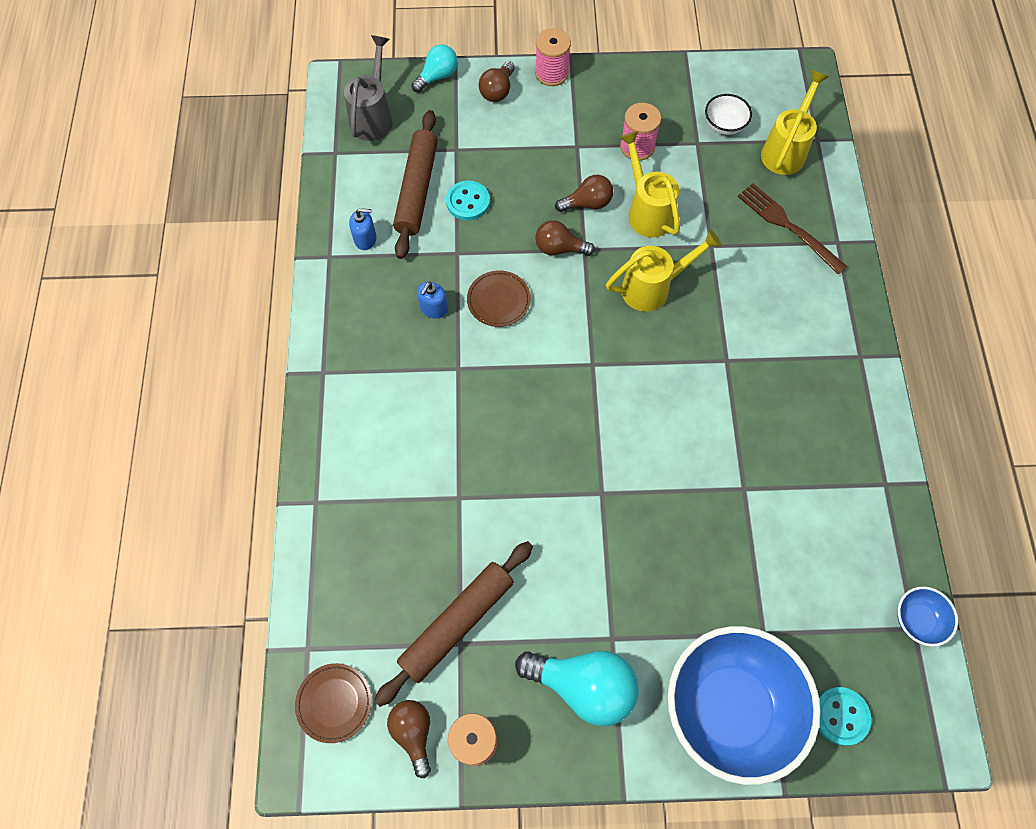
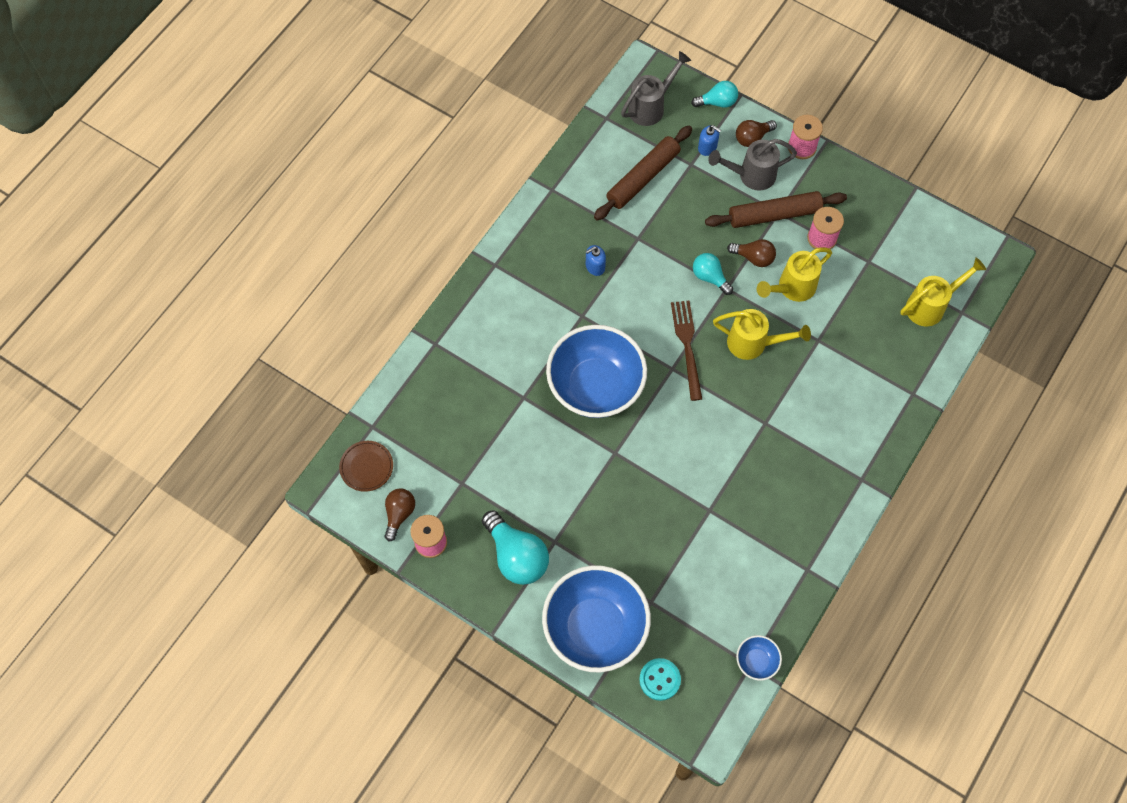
camera: 35 degrees right, 0 degrees up
blue soap dispenser [349,208,376,250] -> blue soap dispenser moved to [698,125,721,156]
brown rolling pin [374,541,533,707] -> brown rolling pin moved to [705,191,847,228]
turquoise button [446,180,490,221] -> none
brown plate [467,271,531,327] -> none
brown light bulb [535,220,595,256] -> turquoise light bulb [693,253,733,295]
yellow watering can [619,131,680,238] -> yellow watering can turned 135 degrees counterclockwise [757,247,832,302]
white bowl [705,94,752,135] -> none
brown fork [737,183,848,275] -> brown fork moved to [671,301,702,401]
none -> blue bowl [546,325,647,418]
none -> grey watering can [708,139,797,191]

